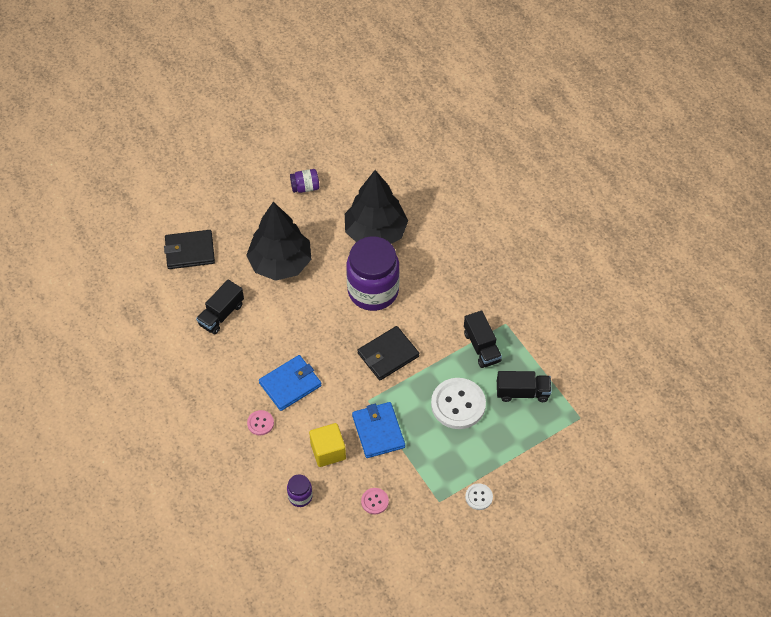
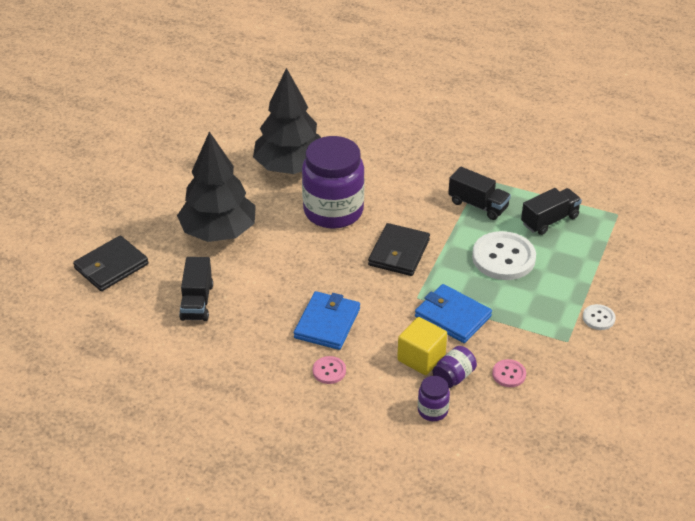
camera: 35 degrees left, 15 degrees down
purple jar [290,169,319,193] -> purple jar moved to [433,346,477,388]

